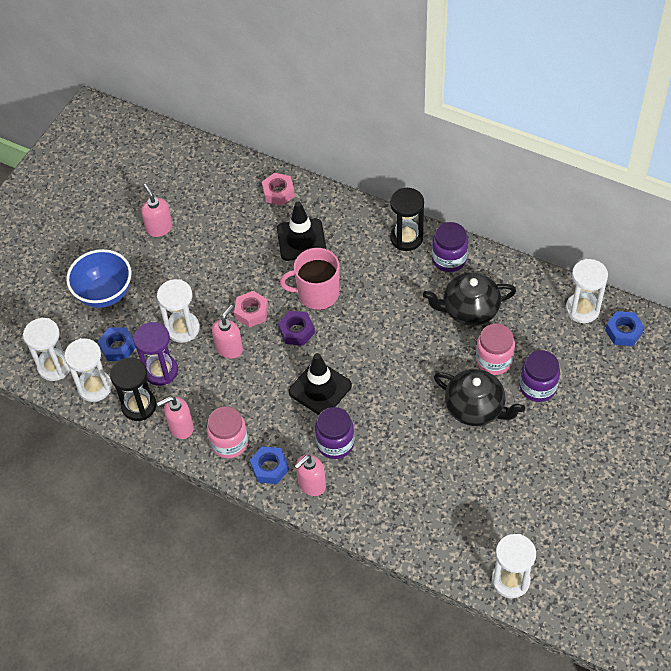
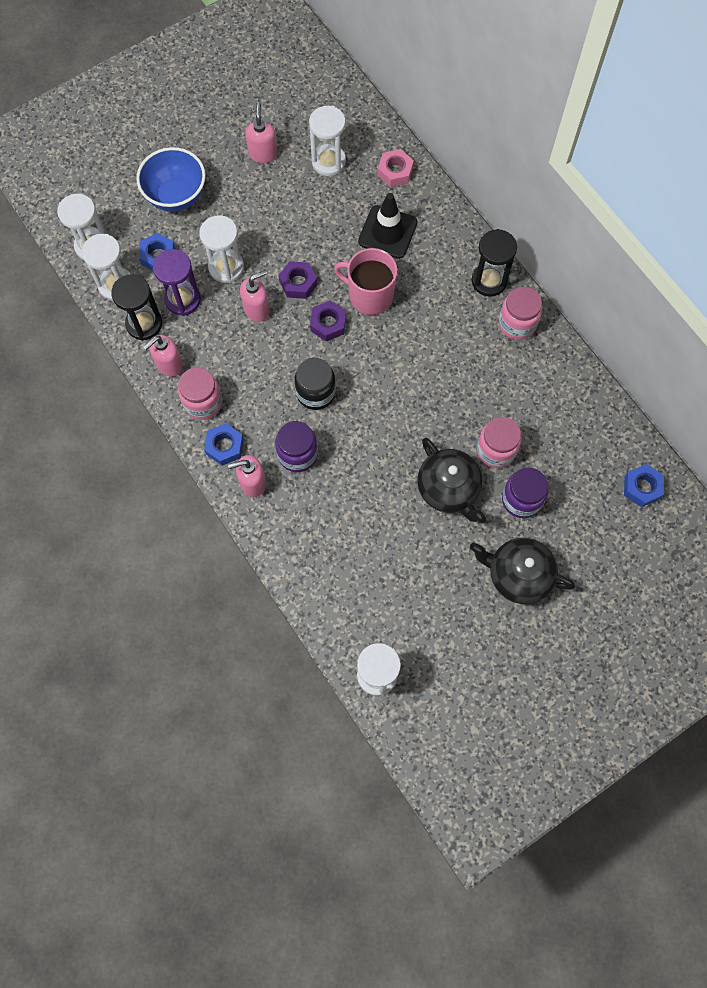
camera: 25 degrees right, 15 degrees up
pink soap dispenser [157,396,194,439] -> pink soap dispenser turned 45 degrees counterclockwise [143,335,183,377]
pink nut [234,291,268,328] -> purple nut [278,261,317,299]
black traffic cone [289,353,352,415] -> black jar [294,358,336,410]
black teapot [423,272,516,326] -> black teapot moved to [470,538,575,604]
purple jar [432,222,468,272] -> pink jar [499,287,542,340]
white hourglass [566,259,608,323] -> white hourglass moved to [309,106,346,176]

